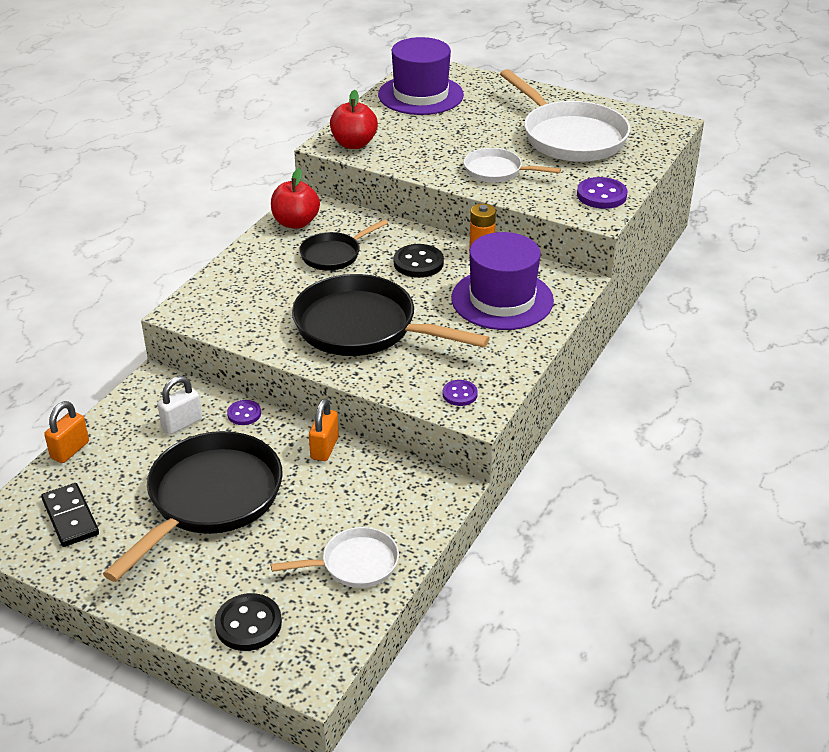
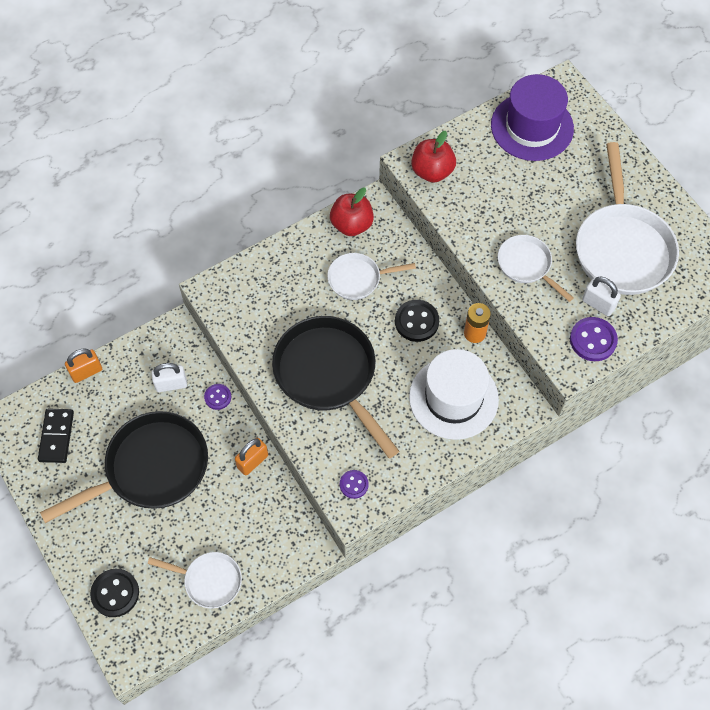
camera: 30 degrees right, 25 degrees up
black pan [299,219,388,271] -> white pan [327,253,416,300]
purple hat [451,232,554,330] -> white hat [409,349,499,440]
none -> white padlock [582,276,621,316]

